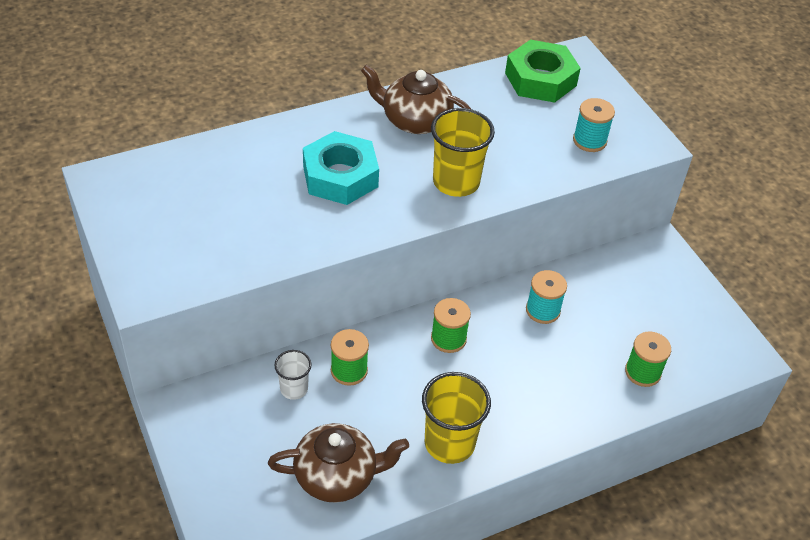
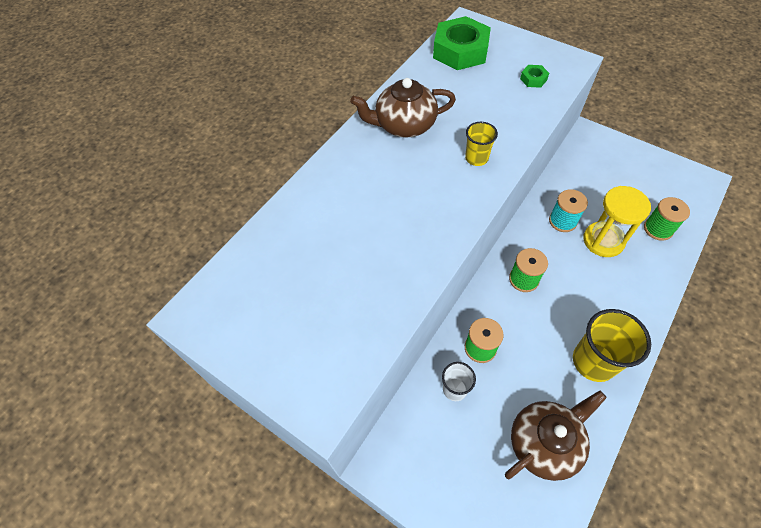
camera: 25 degrees left, 10 degrees up
turquoise nut [303,131,379,205] -> none
yellow cup [431,108,495,197] -> yellow cup [465,122,498,166], size x0.56
turquoise spool [573,98,615,152] -> green nut [520,65,549,88]
none -> yellow hourglass [583,186,651,257]

